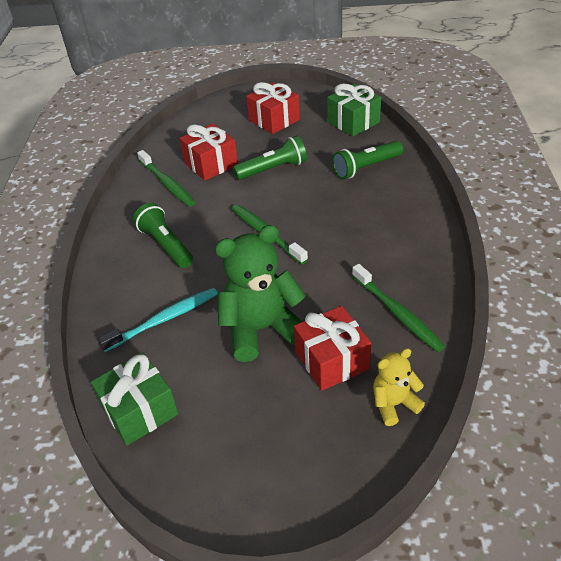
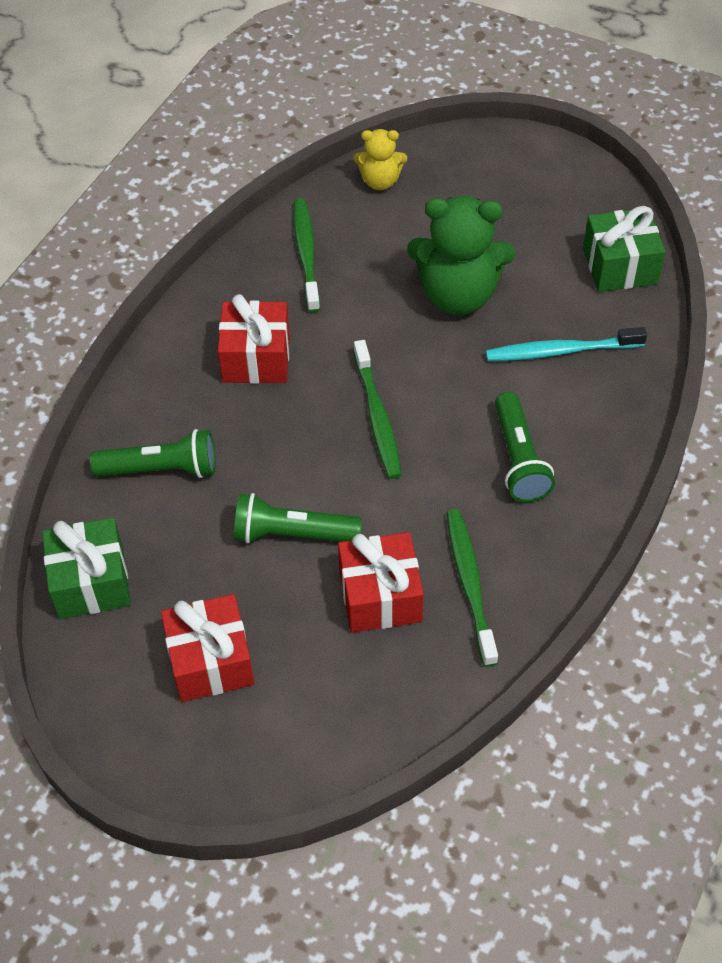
camera: 155 degrees left, 10 degrees up
red gift [294,306,371,391] -> red gift moved to [218,294,290,384]

